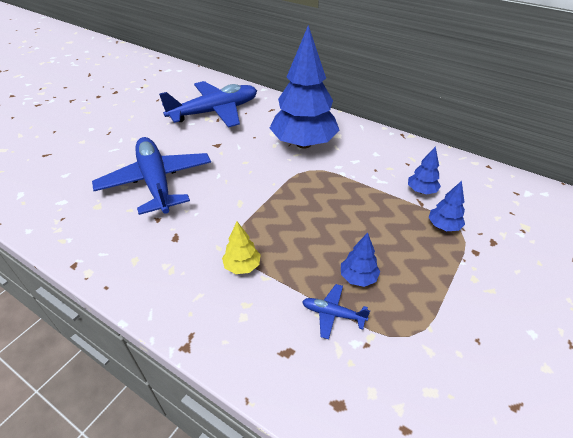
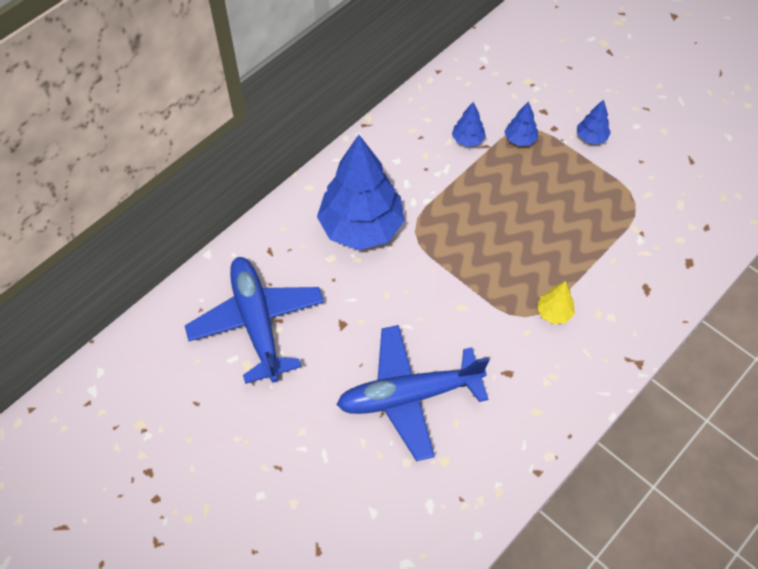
camera: 80 degrees left, 15 degrees up
blue plane [302,284,370,339] -> none
blue tree [341,233,380,287] -> blue tree moved to [577,99,611,144]

